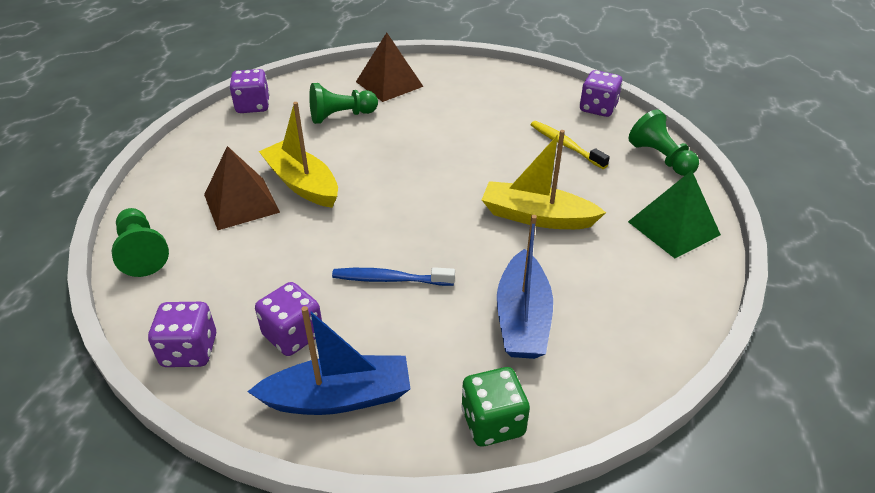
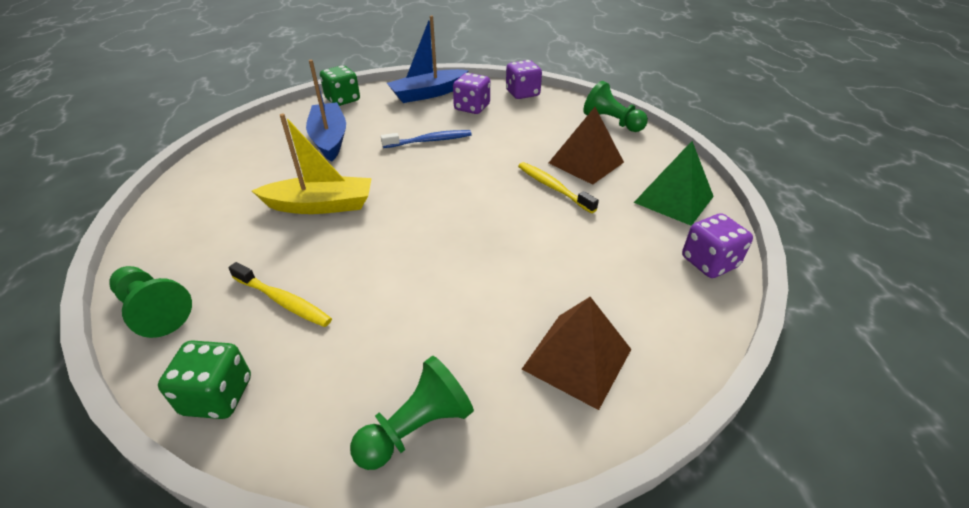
camera: 160 degrees right, 0 degrees up
yellow boat [259,102,338,208] -> yellow toothbrush [518,162,599,213]
green pawn [309,83,378,124] -> green pawn moved to [350,356,474,470]
purple dice [580,70,622,117] -> green dice [158,341,251,419]
green pyramid [628,170,721,258] -> green pyramid moved to [634,141,714,226]

